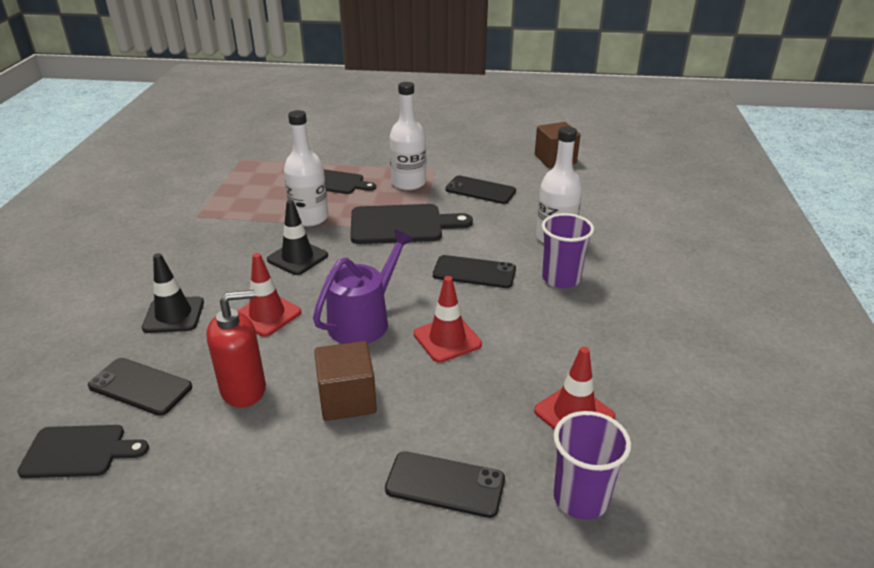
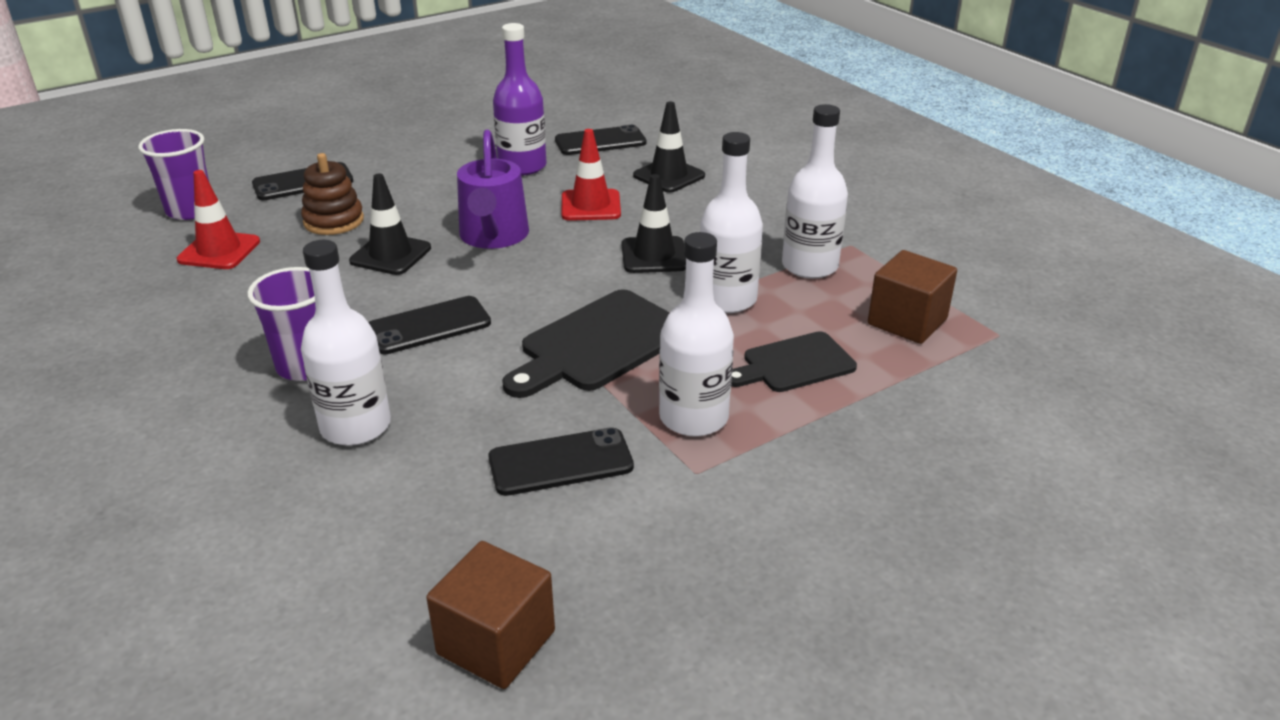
camera: 140 degrees right, 0 degrees up
black cutting board [17,425,149,478] -> none
red soap dispenser [206,290,266,407] -> purple bottle [493,23,547,175]
brown cube [314,341,377,421] -> brown cube moved to [868,250,957,344]
red traffic cone [414,276,482,363] -> black traffic cone [349,173,431,275]
none -> brown stacking toy [301,153,364,235]
none -> white bottle [782,104,848,279]

